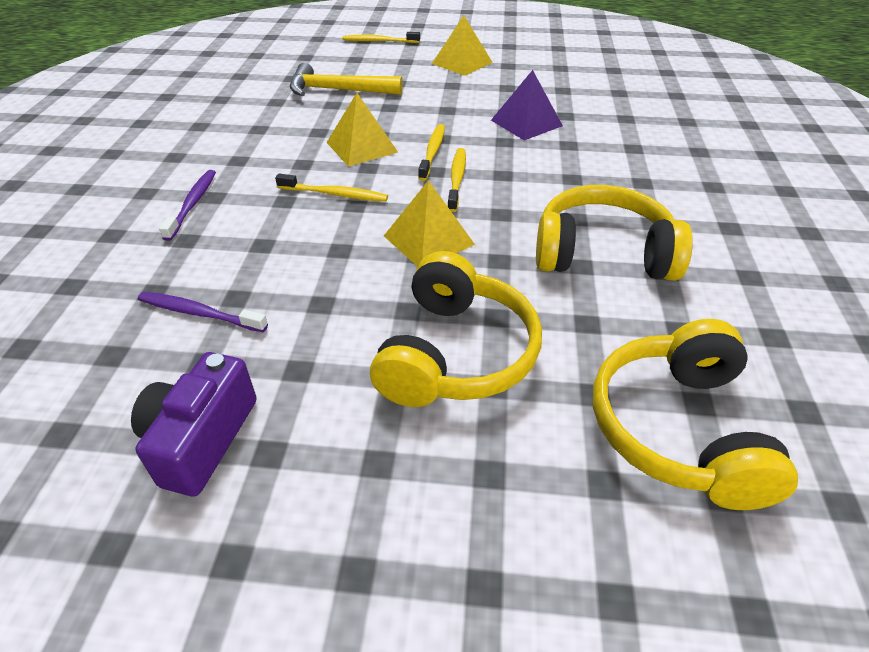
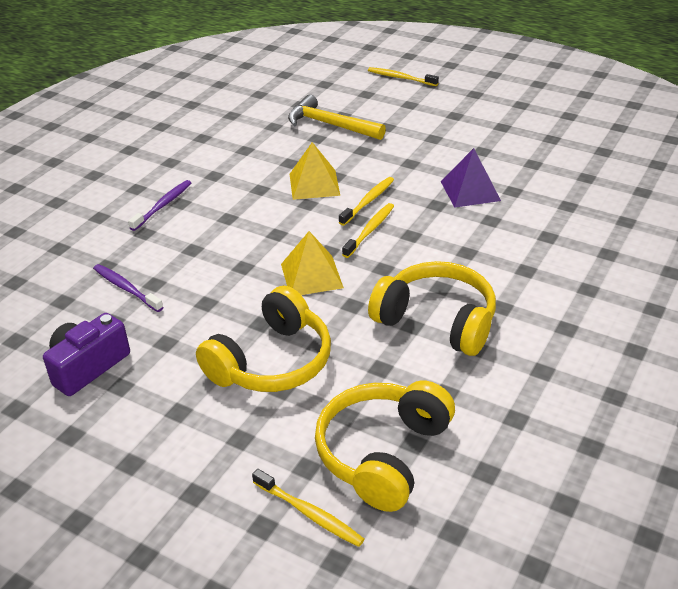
camera: 25 degrees right, 5 degrees down
yellow toothbrush [275,174,388,202] -> yellow toothbrush moved to [252,469,364,547]
yellow pyramid [432,15,493,76] -> none

